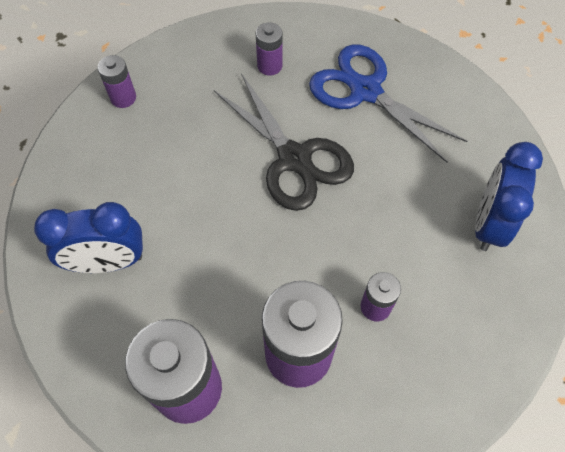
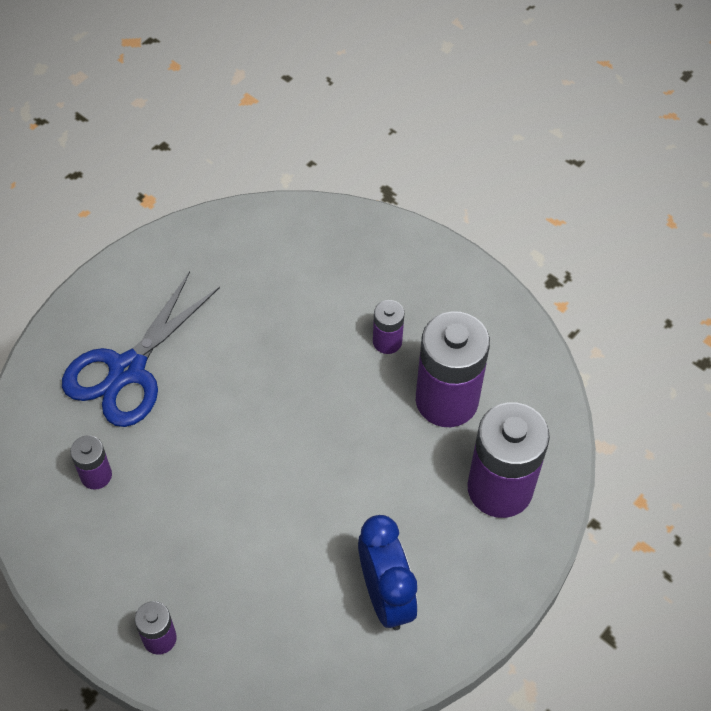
camera: 100 degrees left, 5 degrees down
black scissors [214,73,354,211] -> none
blue clock [475,142,543,251] -> none

